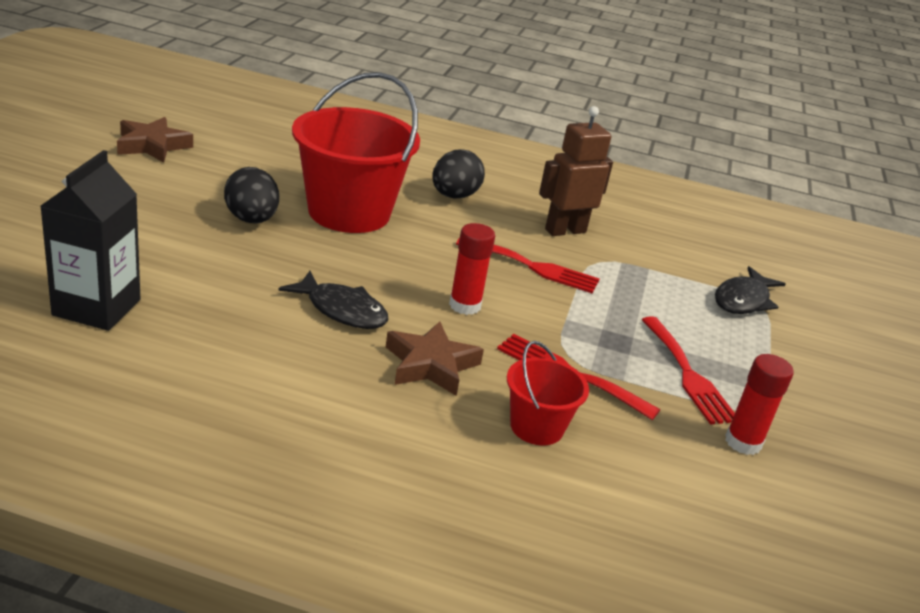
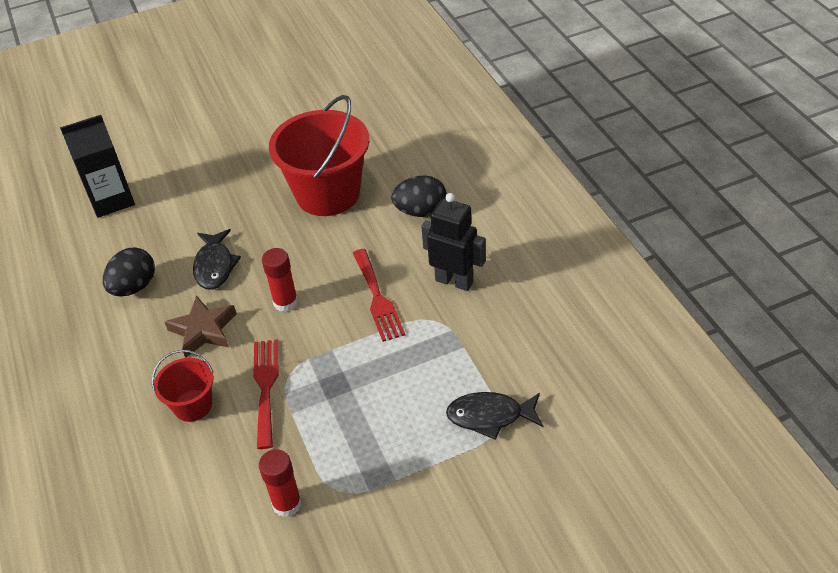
camera: 60 degrees right, 15 degrees up
brown star [117,117,193,163] -> none
black egg [224,167,279,224] -> black egg moved to [103,247,155,296]
brown robot [539,106,613,236] -> black robot [421,193,486,291]
red fork [642,316,735,424] -> none

